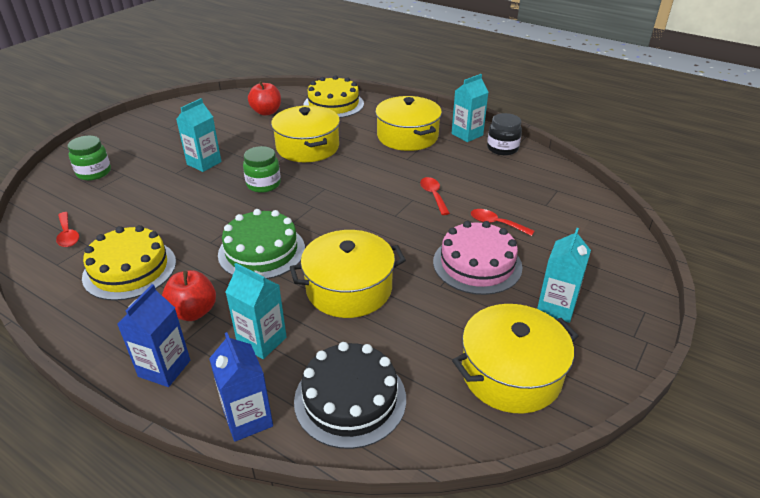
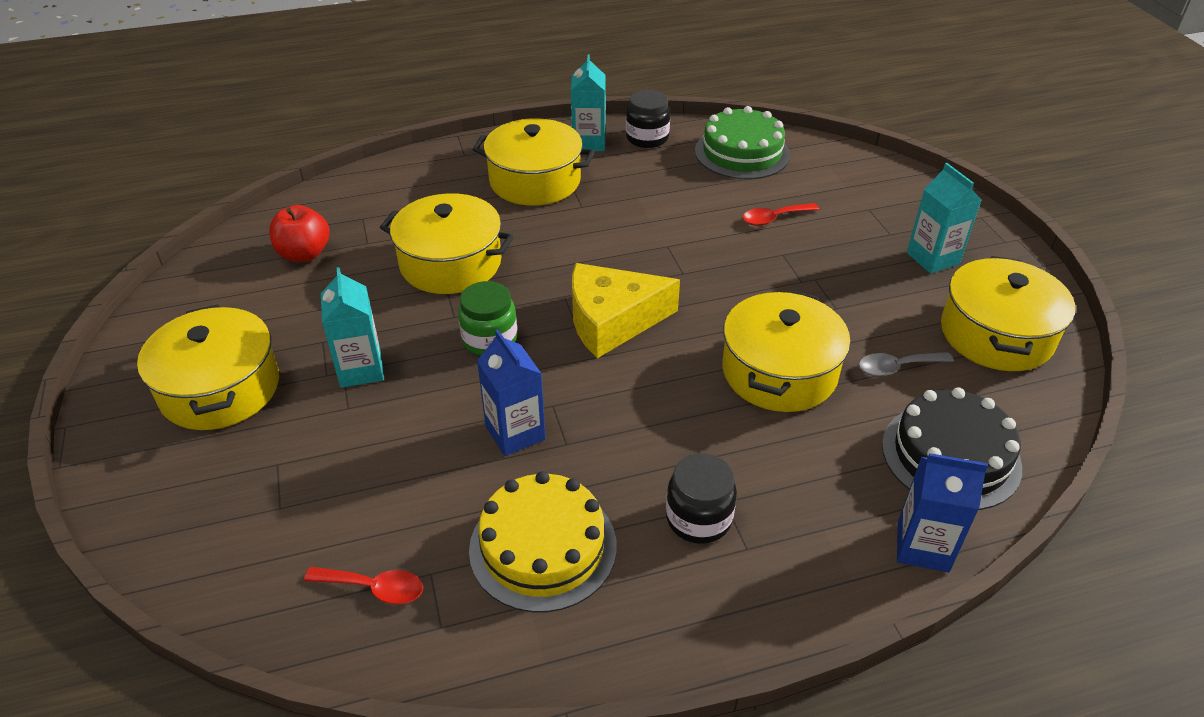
camera: 50 degrees left, 5 degrees up
green jar [68,136,111,181] -> none
blue carton [117,284,190,387] -> blue carton moved to [477,329,546,456]
red apple [162,270,216,321] -> black jar [666,453,737,544]
green cake [218,209,305,279] -> green cake moved to [695,106,790,179]
turquoise carton [225,263,287,359] -> none
yellow cake [304,75,364,118] -> none
red spoon [420,177,450,215] -> none
pink cake [433,221,522,295] -> none
none -> yellow pot [137,304,279,430]
none -> yellow cheese [572,263,680,358]
none -> grey spoon [859,352,954,376]

